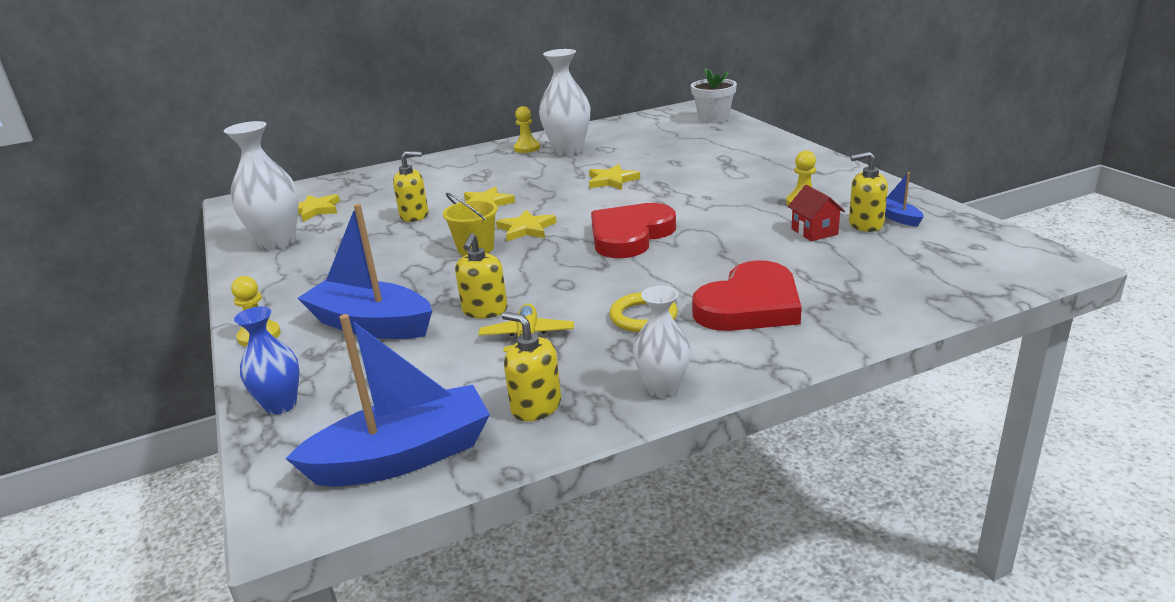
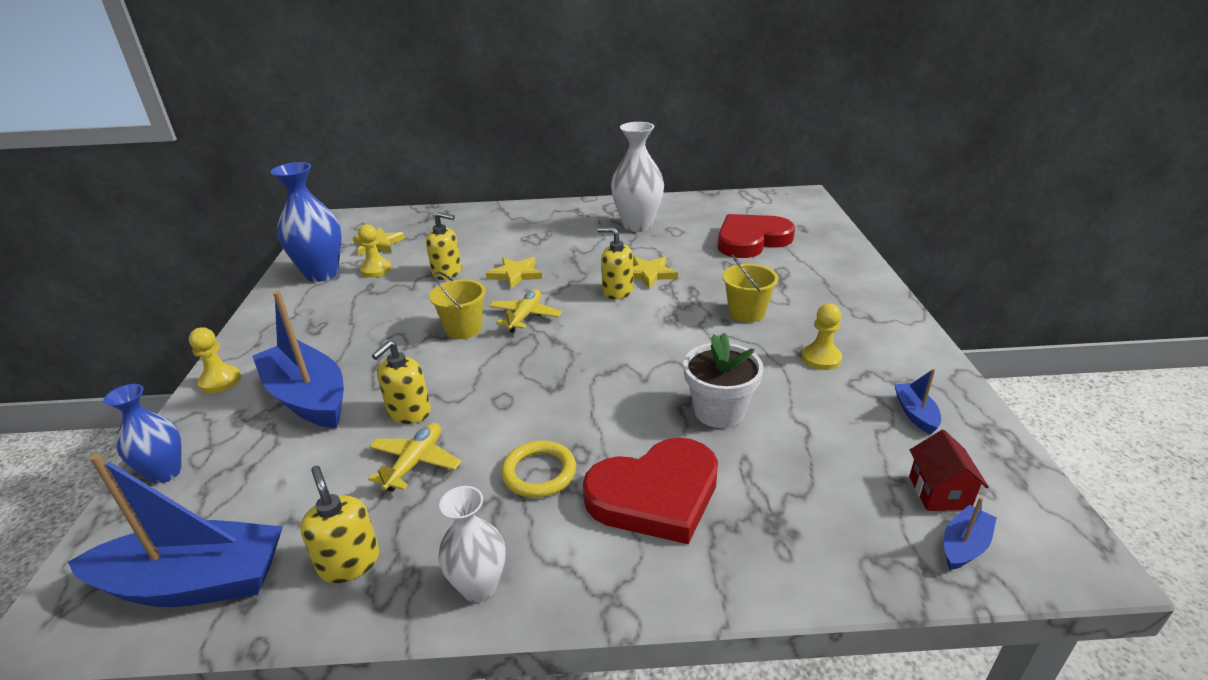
camera: 20 degrees right, 5 degrees up
white vase [224,121,299,250] -> blue vase [271,162,342,282]
yellow star [496,210,556,241] -> yellow plane [489,289,562,333]
yellow pawn [514,106,540,153] -> yellow pawn moved to [358,224,392,277]
red heart [591,203,676,258] -> red heart moved to [718,214,795,258]
white flower pot [691,67,737,123] -> white flower pot moved to [683,333,763,428]
red house [788,185,845,241] -> red house moved to [909,430,989,511]
yellow soap dispenser [849,152,888,232] -> yellow soap dispenser moved to [598,227,633,299]
none -> yellow bucket [722,254,779,323]
none -> blue boat [944,497,997,570]

